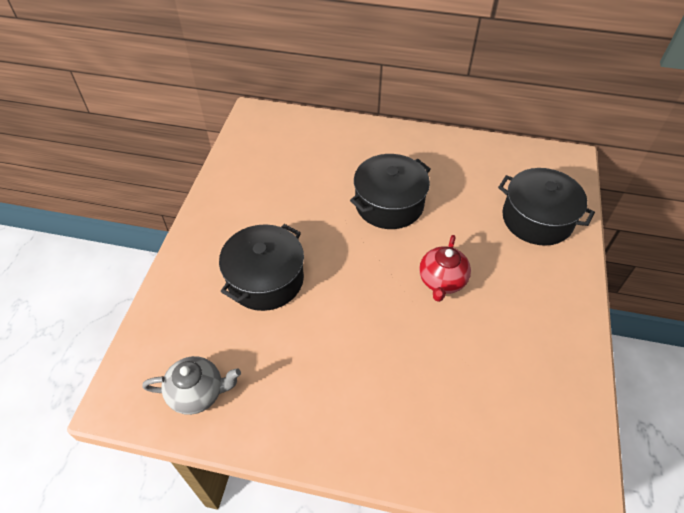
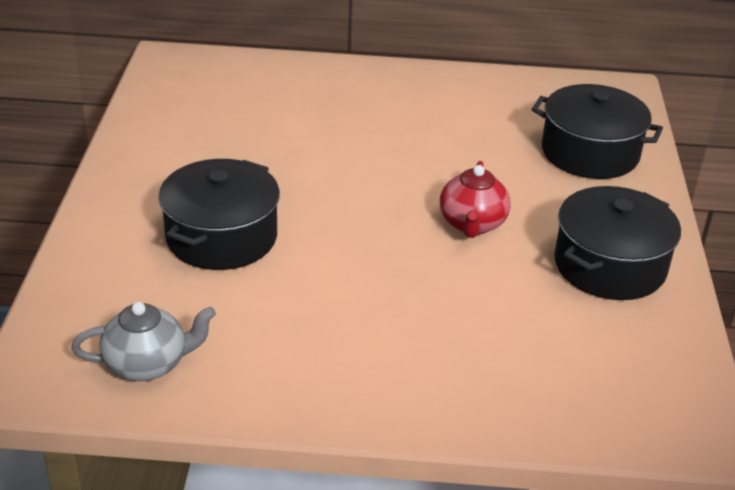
camera: 10 degrees left, 15 degrees down
black pot [350,154,431,229] -> black pot moved to [554,186,681,300]

